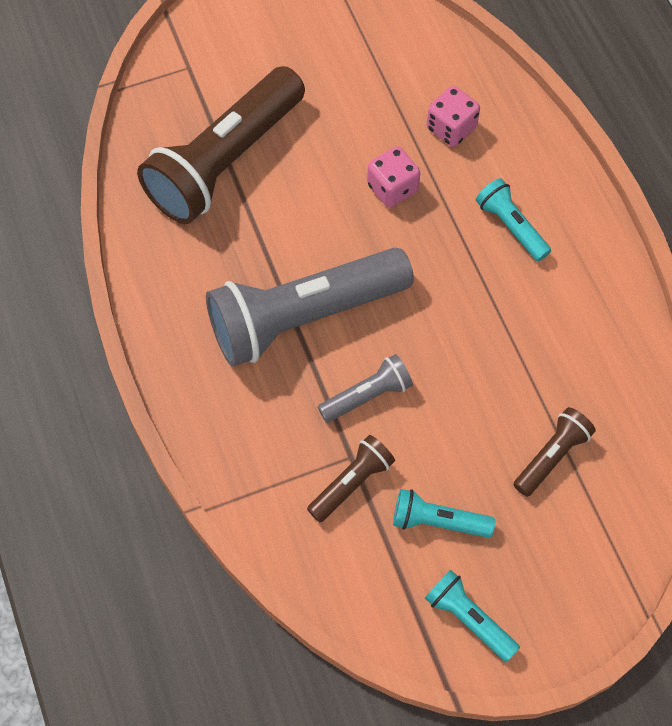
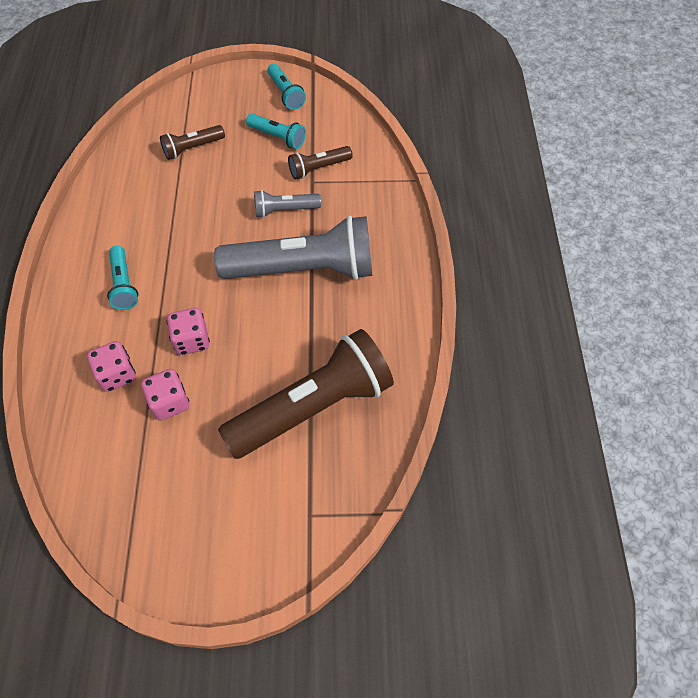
camera: 160 degrees left, 5 degrees down
none -> pink dice [141,369,189,421]

